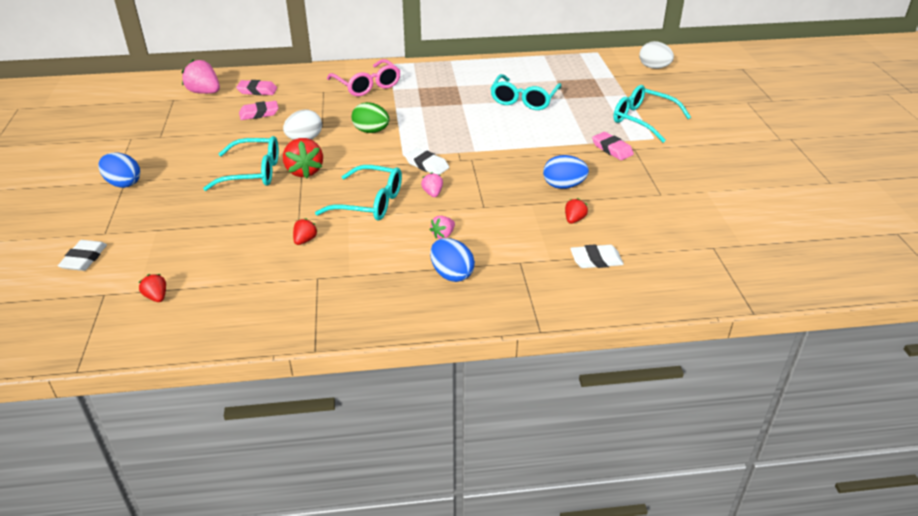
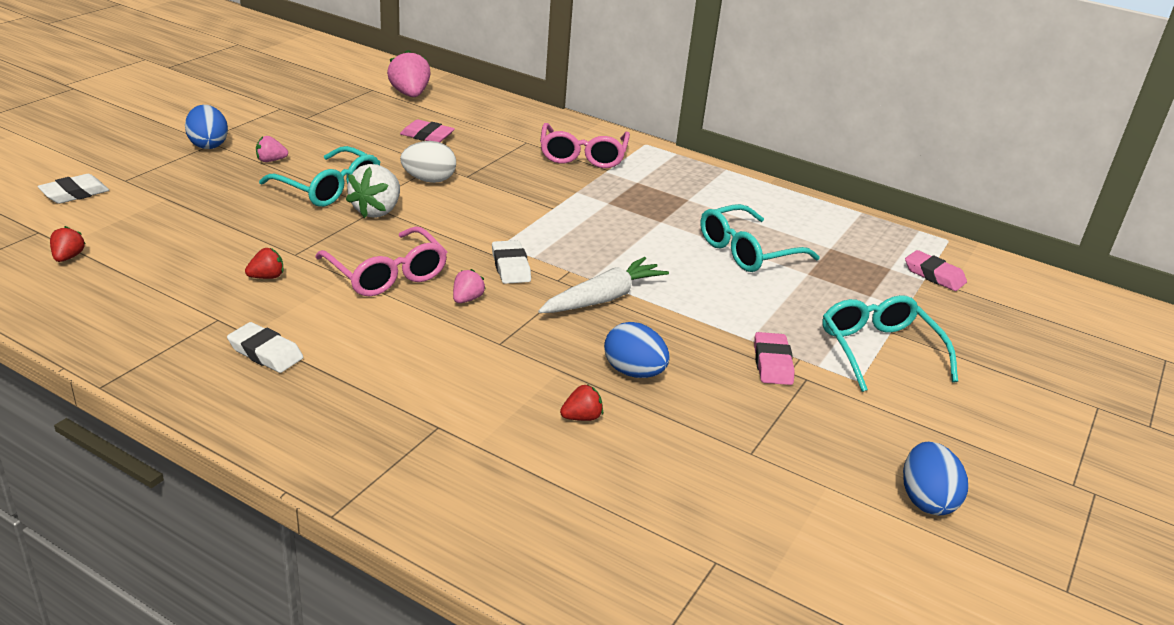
camera: 35 degrees right, 5 degrees down
pink eraser [236,80,277,95] -> pink eraser moved to [905,250,967,291]
red strawberry [283,138,323,178] -> white strawberry [346,164,400,218]
turquoise glasses [315,165,402,221] -> pink glasses [315,226,447,297]
green egg [351,102,389,133] -> none
pink strawberry [430,216,455,239] -> pink strawberry moved to [256,136,288,162]
blue egg [430,238,475,282] -> blue egg moved to [903,442,968,515]
white eraser [570,244,624,268] -> white eraser moved to [227,322,303,373]
white egg [639,41,674,69] -> none
none -> white carrot [538,257,669,313]

